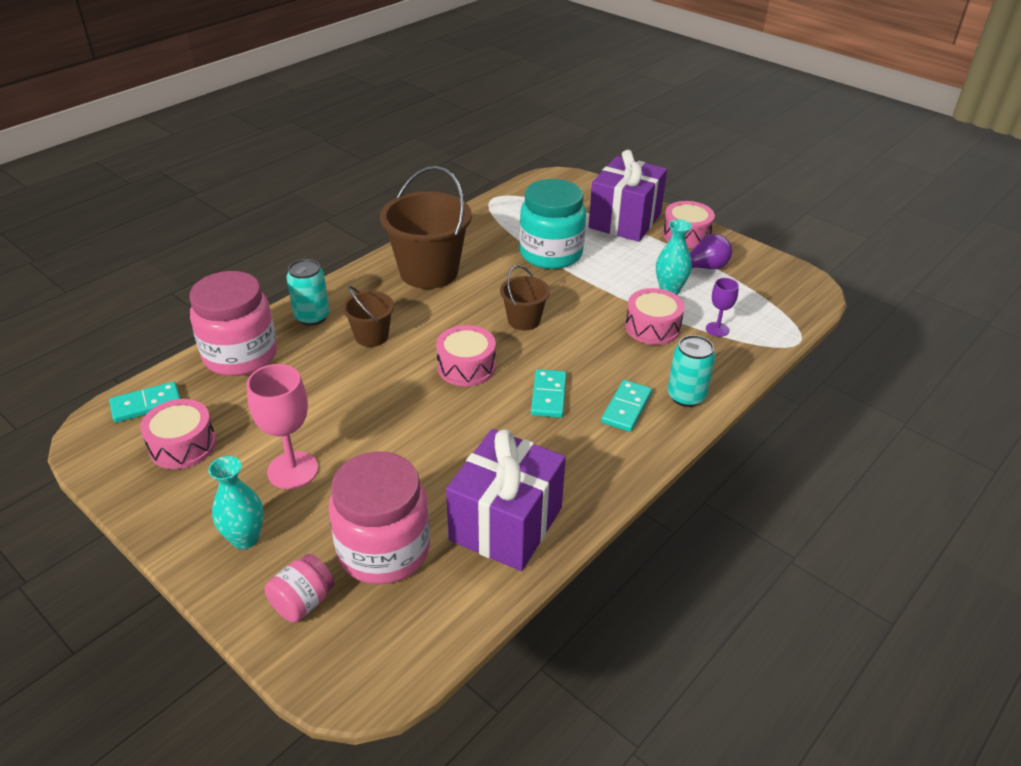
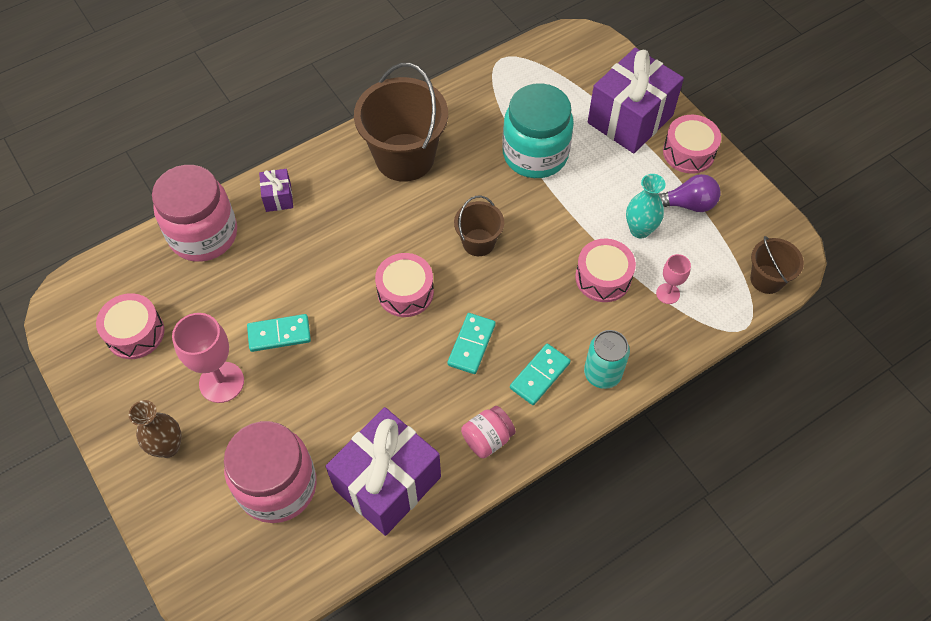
camera: 15 degrees right, 20 degrees up
turquoise domino [109,382,180,423] -> turquoise domino moved to [247,314,311,352]
turquoise vase [208,456,264,549] -> brown vase [129,400,182,458]
pink jar [265,554,335,623] -> pink jar moved to [461,406,516,458]
turquoise can [286,259,330,326] -> purple gift [259,169,293,212]
brown bucket [342,286,394,347] -> brown bucket moved to [750,236,804,294]
purple goblet [706,278,739,337] -> pink goblet [656,254,691,304]

